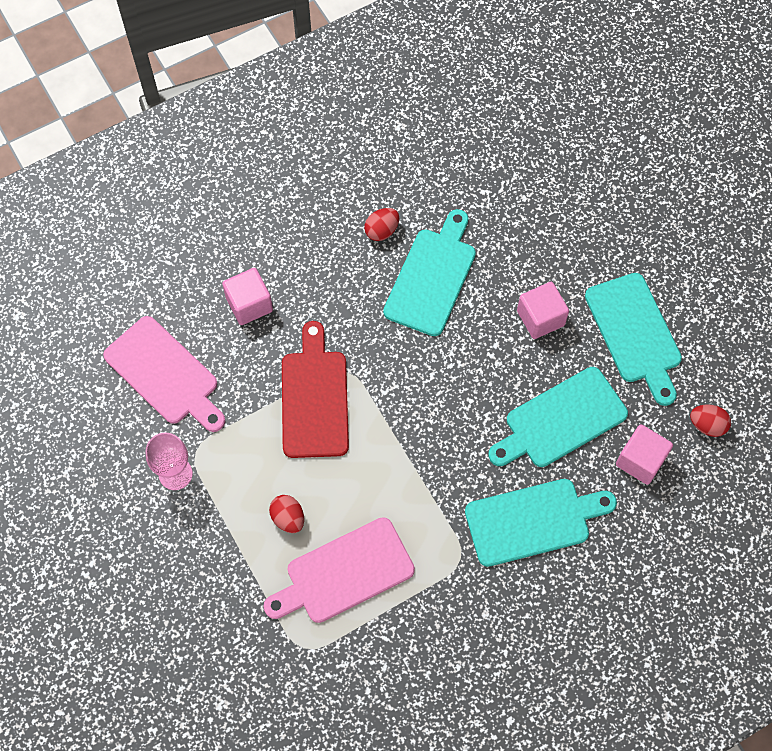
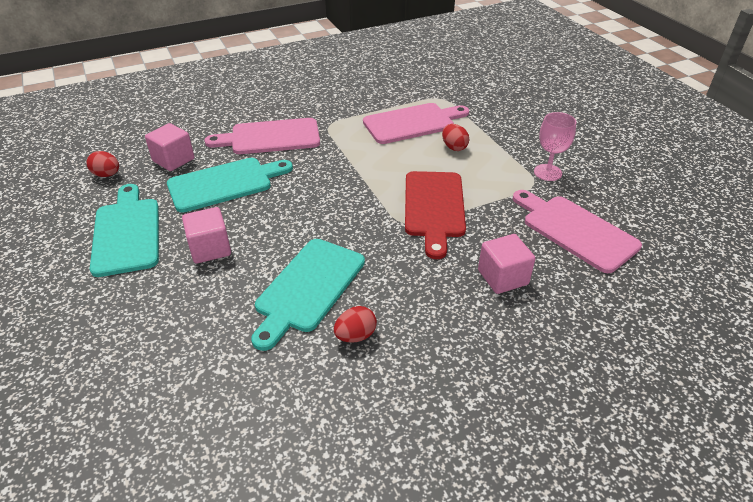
camera: 175 degrees left, 25 degrees down
turquoise cutting board [465,479,617,567] -> pink cutting board [204,118,320,154]

